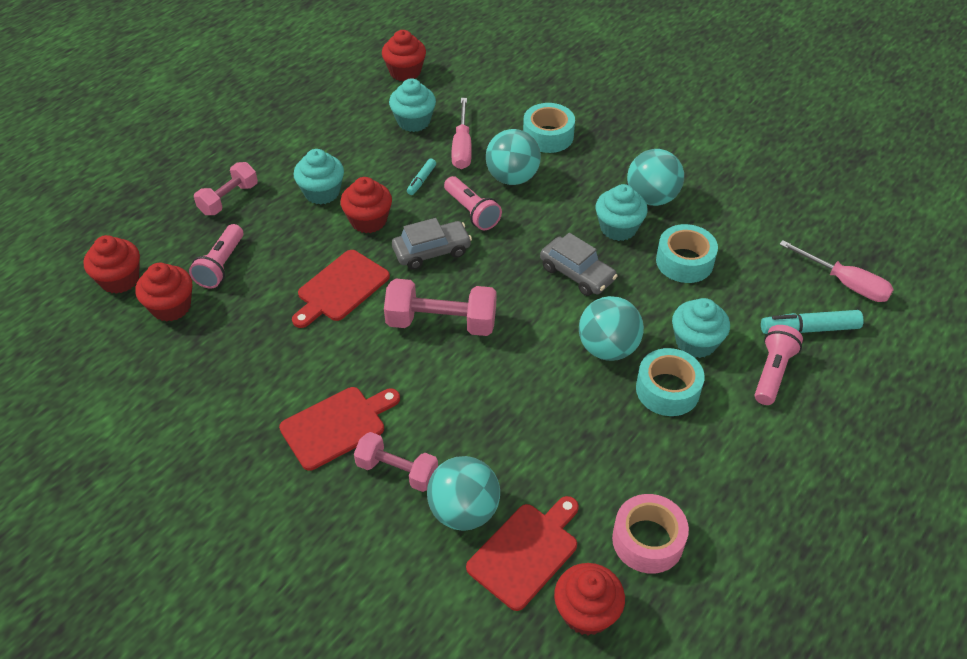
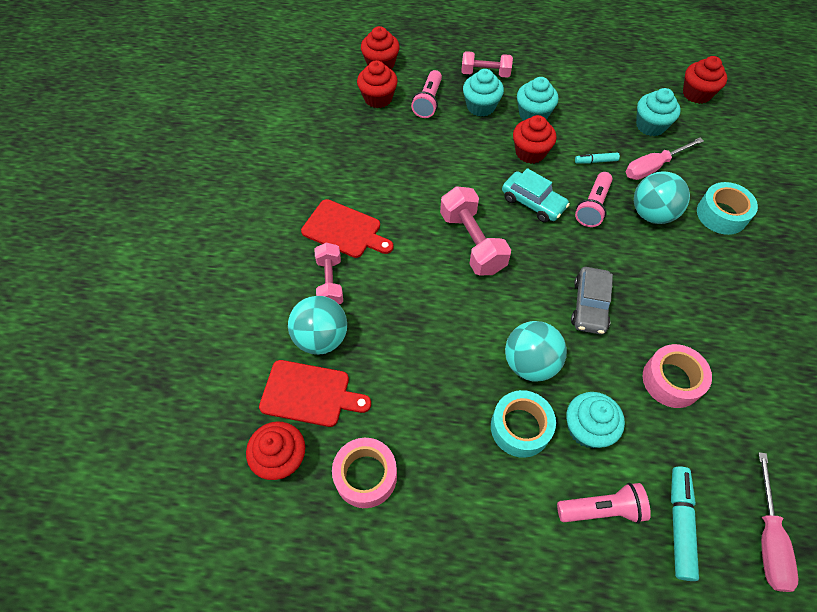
camera: 60 degrees right, 10 degrees up
pink flashlight [189,224,243,289] -> pink flashlight turned 60 degrees counterclockwise [411,70,442,118]
red cutting board [292,250,390,328] -> none
grey car [392,218,472,270] -> turquoise car [502,168,570,223]
turquoise cupcake [595,184,648,241] -> turquoise cupcake moved to [463,69,504,117]
turquoise ball [627,149,684,206] -> none
turquoise tape [656,224,718,283] -> pink tape [643,344,712,408]
turquoise marker [761,310,864,334] -> turquoise marker turned 45 degrees clockwise [671,466,699,581]

